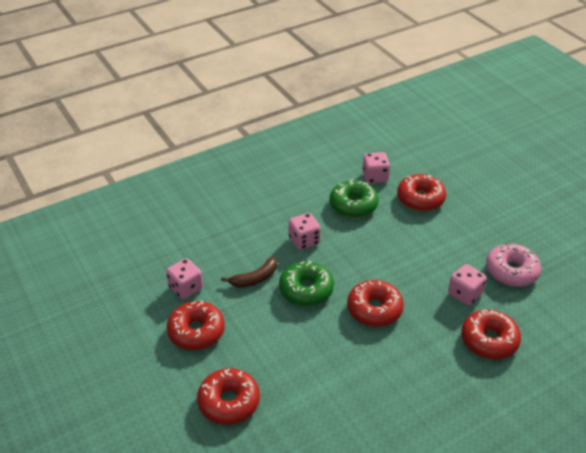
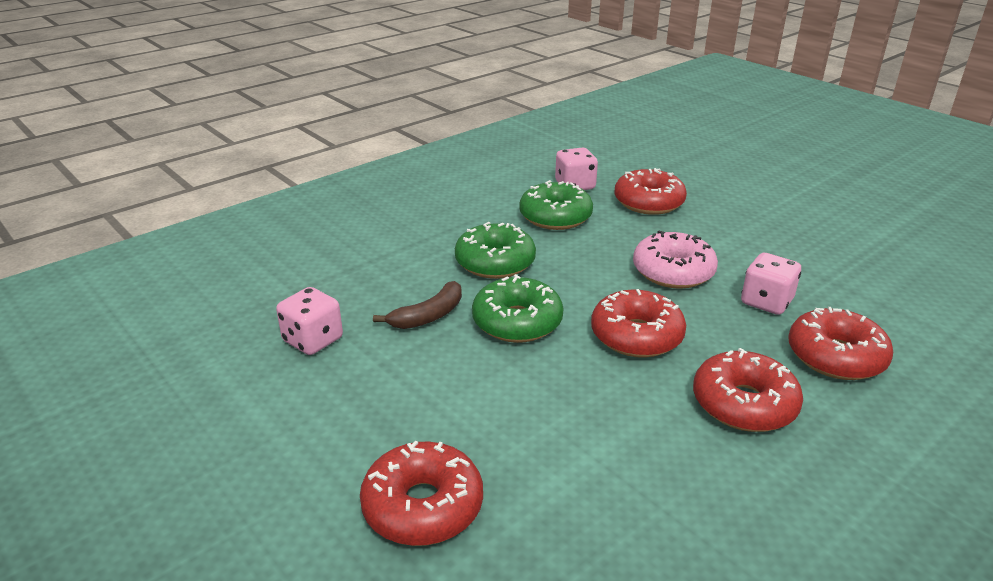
camera: 10 degrees left, 10 degrees down
red donut [167,300,225,350] -> red donut moved to [693,348,803,432]
pink dice [289,213,321,250] -> green donut [455,222,536,279]
pink donut [486,243,541,287] -> pink donut moved to [633,230,718,289]

